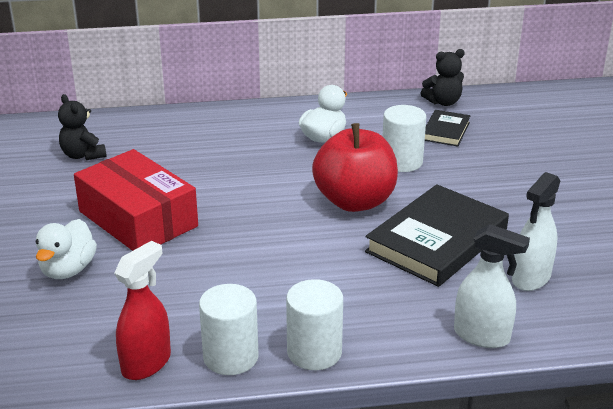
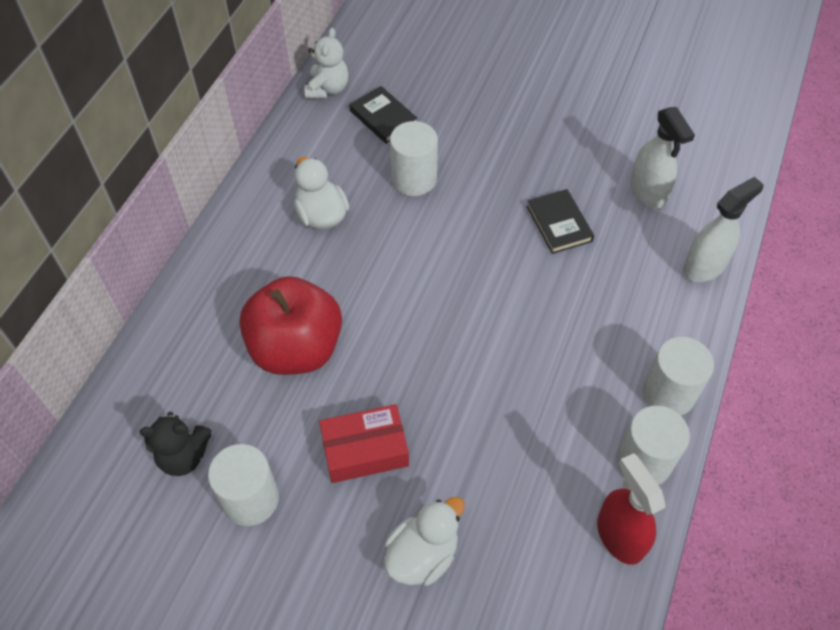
camera: 60 degrees left, 25 degrees up
white duck [35,219,97,279] -> white duck turned 90 degrees counterclockwise [384,497,465,586]
red box [74,149,198,251] -> red box [319,404,409,483], size x0.62
red apple [312,123,398,212] -> red apple moved to [239,276,342,375]
black book [365,184,509,287] -> black book [526,189,594,254], size x0.51
black teddy bear [421,49,465,106] -> white teddy bear [305,28,349,99]
none -> white cylinder [208,444,279,526]

